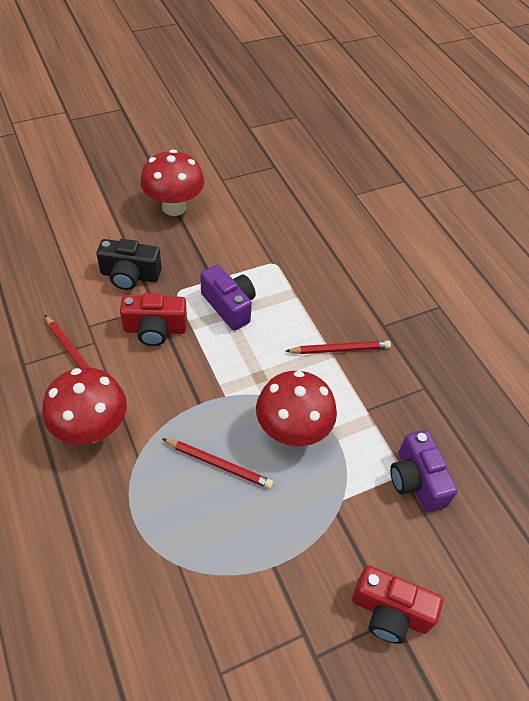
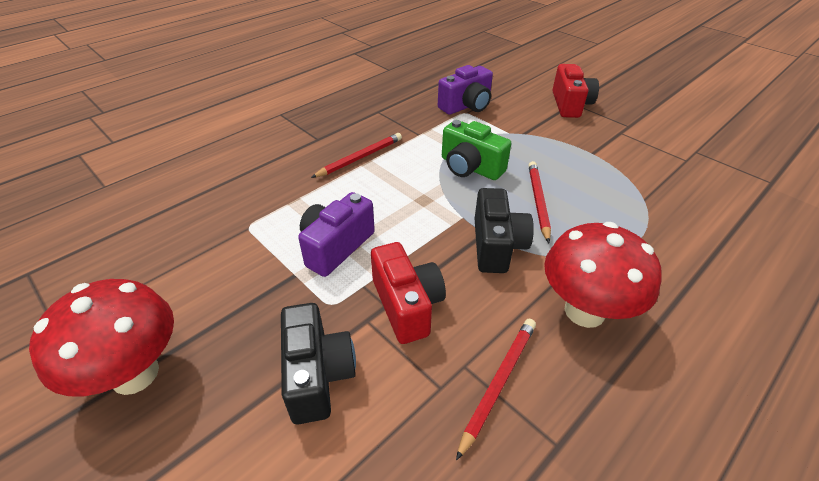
camera: 105 degrees left, 10 degrees down
red mushroom [256,371,337,446] -> green camera [442,120,511,180]
red pencil [286,341,391,354] -> red pencil turned 75 degrees clockwise [311,133,402,178]
none -> black camera [474,188,534,273]

